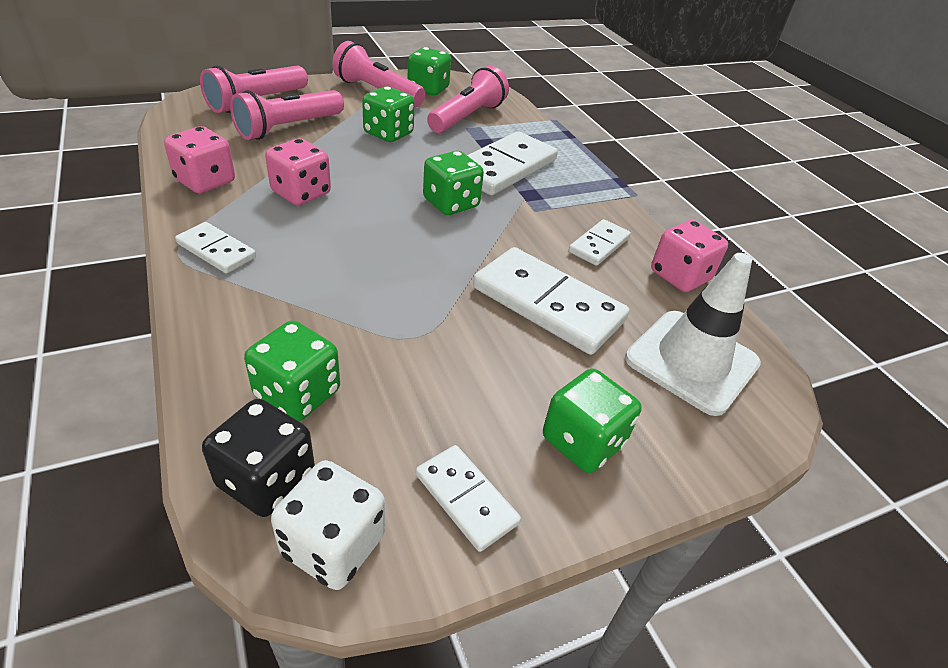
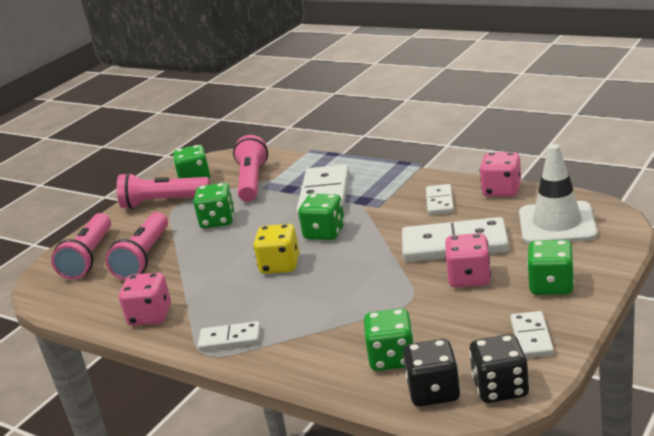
camera: 25 degrees left, 15 degrees down
pink dice [265,138,331,205] -> pink dice moved to [445,233,491,288]
white dice [271,460,385,590] -> black dice [469,334,529,403]
white domino [416,445,521,552] -> white domino turned 75 degrees clockwise [510,311,554,358]
none -> yellow dice [253,224,299,274]

